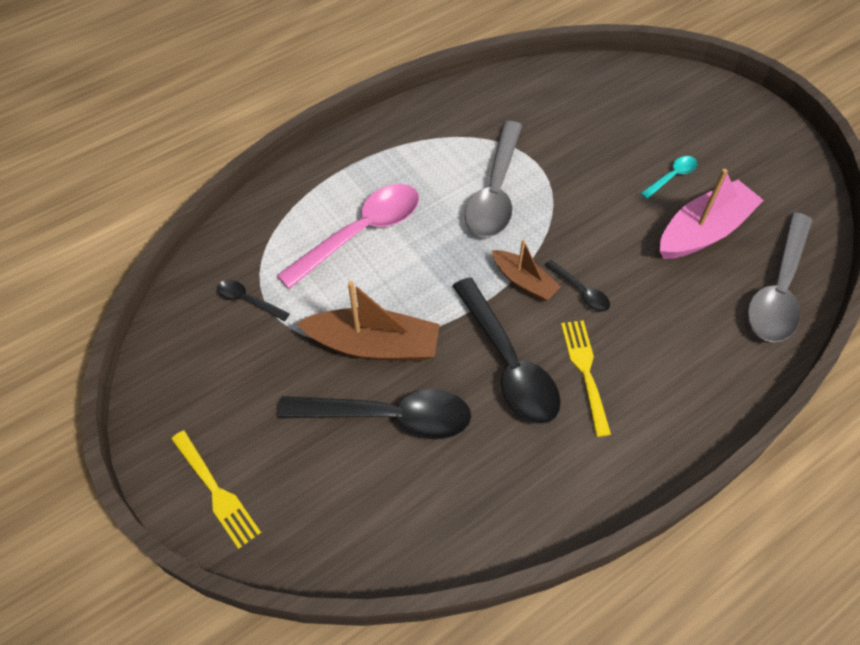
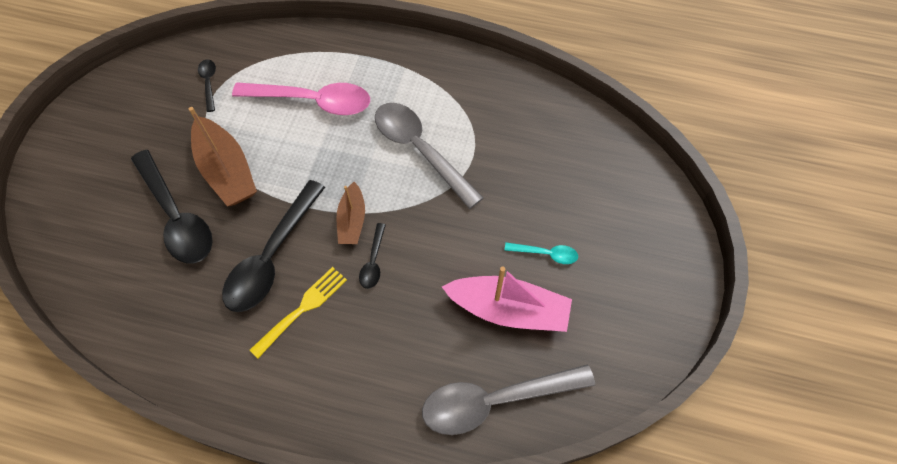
camera: 50 degrees right, 5 degrees up
yellow fork [171,430,261,549] -> none
grey spoon [465,121,522,237] -> grey spoon turned 75 degrees clockwise [375,103,483,209]

